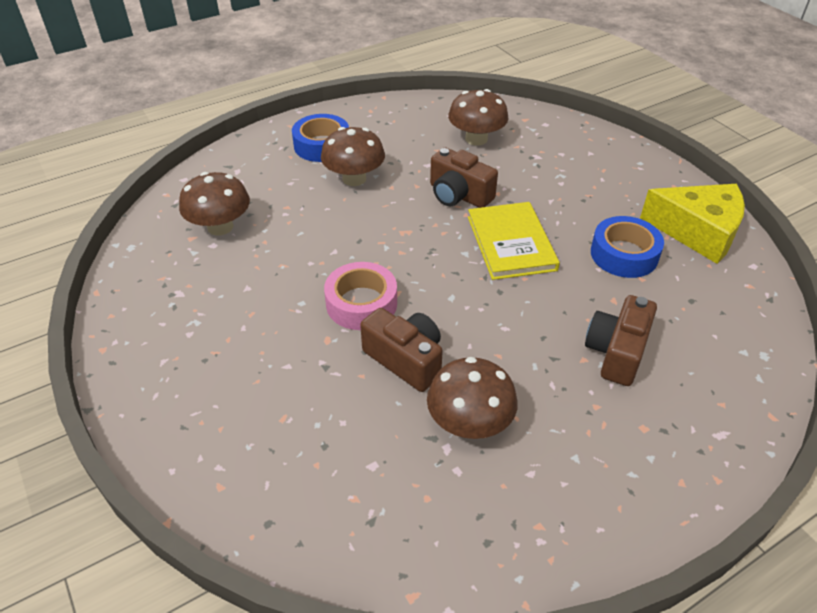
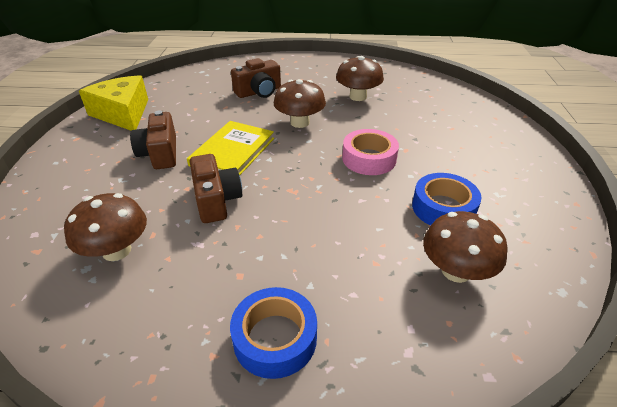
camera: 145 degrees left, 5 degrees down
brown mushroom [321,127,385,186] -> brown mushroom moved to [274,79,326,128]
brown camera [360,308,443,392] -> brown camera moved to [130,110,176,169]
blue tape [591,216,664,278] -> blue tape moved to [412,173,481,226]

